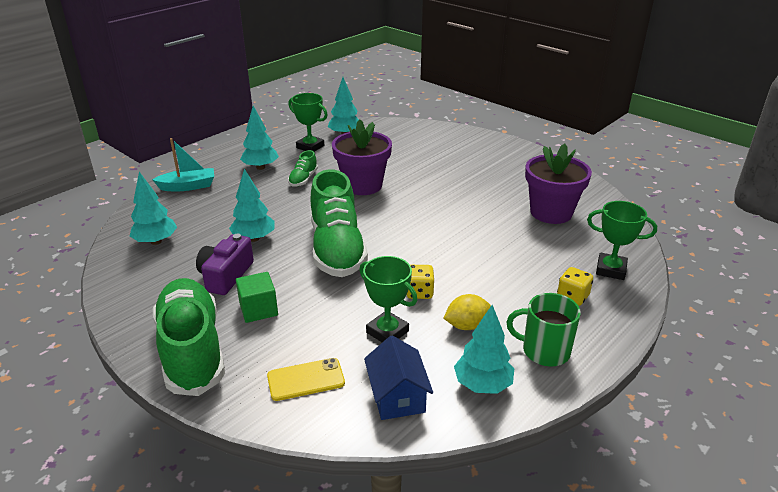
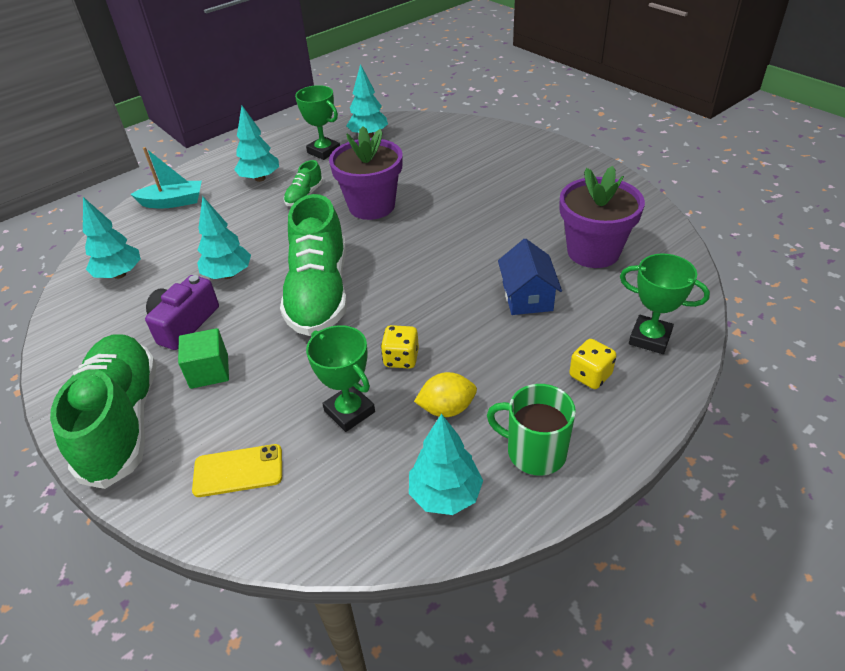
camera: 10 degrees right, 10 degrees up
blue house [364,335,433,420] -> blue house moved to [498,239,562,315]

